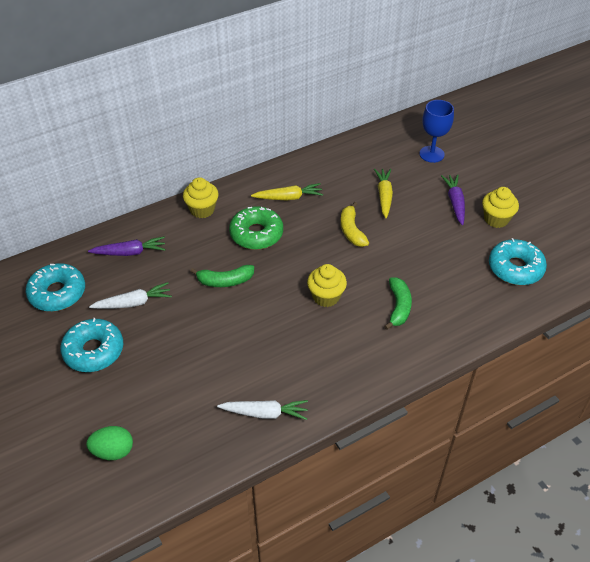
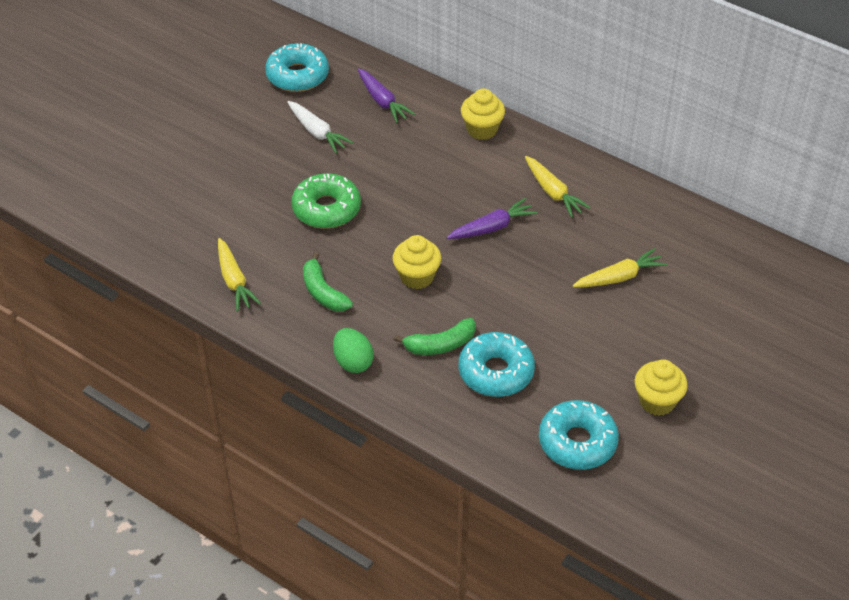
camera: 65 degrees right, 0 degrees up
turquoise donut [60,318,123,372] -> turquoise donut moved to [459,332,535,397]
green egg [86,426,133,460] -> green egg moved to [333,328,374,373]
green banana [190,265,254,287] -> green banana moved to [303,252,353,311]
white carrot [217,400,308,420] -> yellow carrot [218,238,261,311]
green donut [229,206,283,250] -> green donut moved to [292,173,361,229]
yellow banana [340,202,369,247] -> none
blue goblet [419,100,454,163] -> none
purple carrot [441,175,465,225] -> purple carrot moved to [447,198,538,239]

